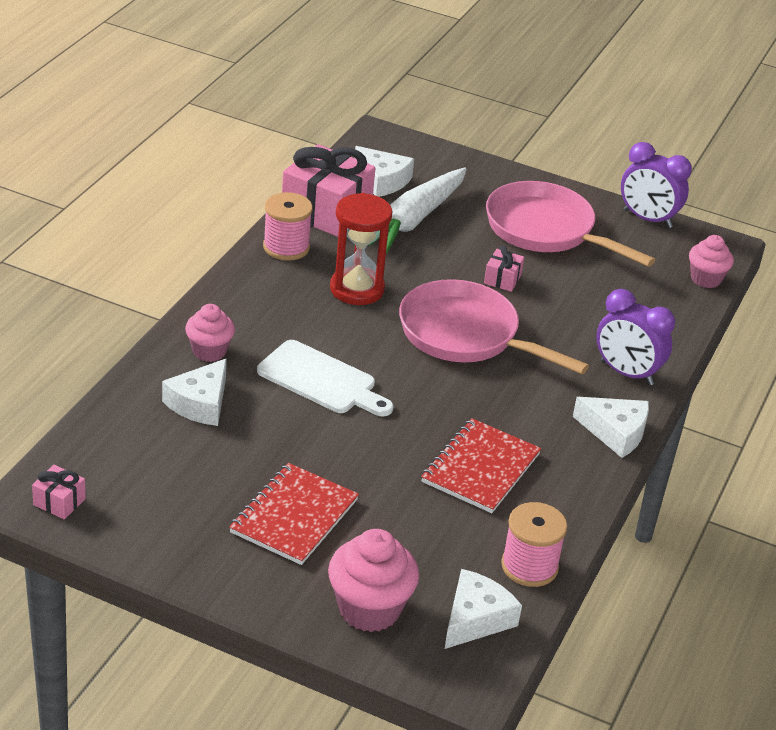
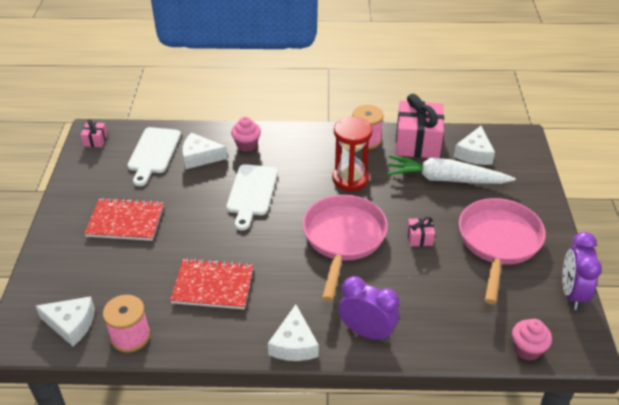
camera: 70 degrees right, 5 degrees up
pink cupcake [328,529,419,632] -> none
purple clock [596,289,675,385] -> purple clock turned 105 degrees clockwise [339,276,399,342]
none -> white cutting board [127,127,181,186]

